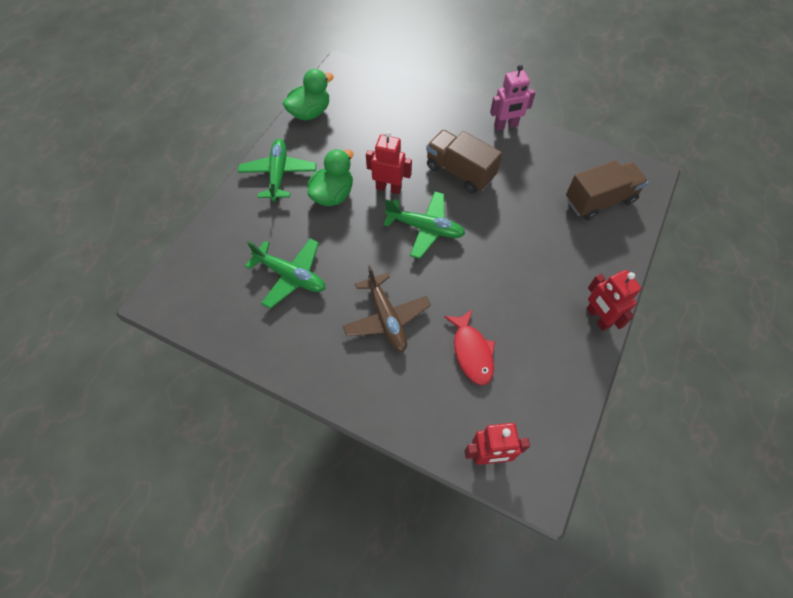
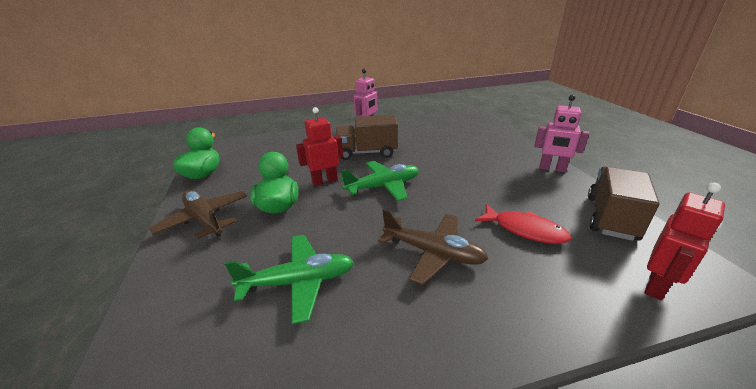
camera: 40 degrees left, 30 degrees down
green plane [238,139,316,202] -> brown plane [149,190,247,239]
brown truck [566,160,648,220] -> brown truck moved to [588,166,660,241]
red robot [586,270,642,331] -> pink robot [534,95,589,173]

